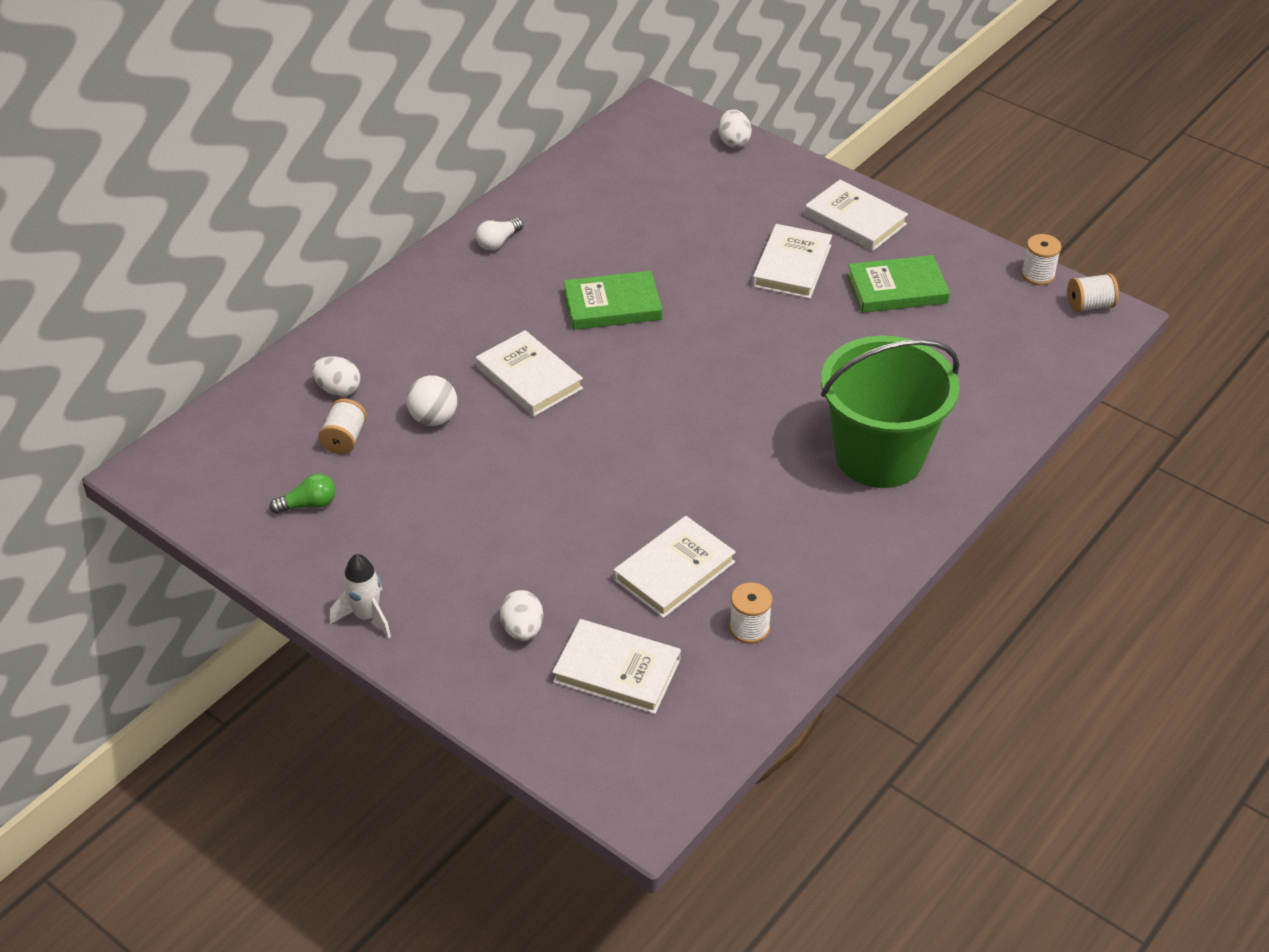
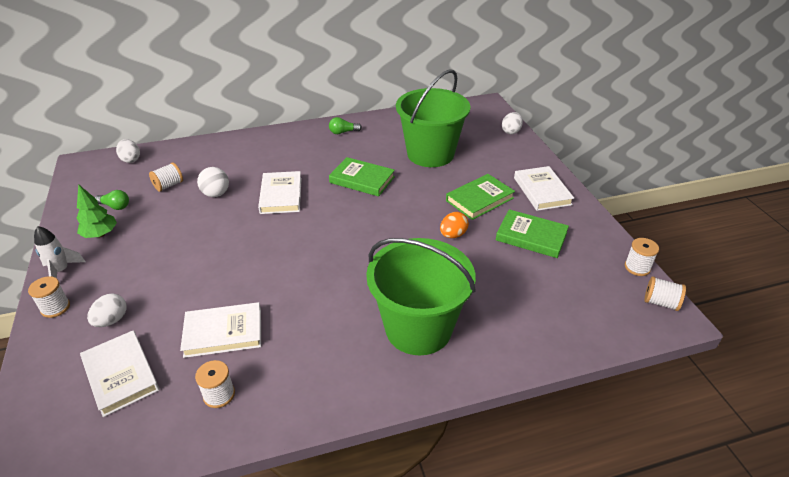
camera: 35 degrees right, 5 degrees down
white egg [312,357,361,396] -> white egg moved to [116,139,140,163]
white light bulb [476,218,523,250] -> green light bulb [329,117,362,134]
white book [752,224,832,299] -> green book [446,174,515,220]
none -> white spool [28,276,70,318]
none -> green tree [77,184,117,238]
none -> green bucket [396,69,471,167]
none -> orange egg [440,212,469,238]

